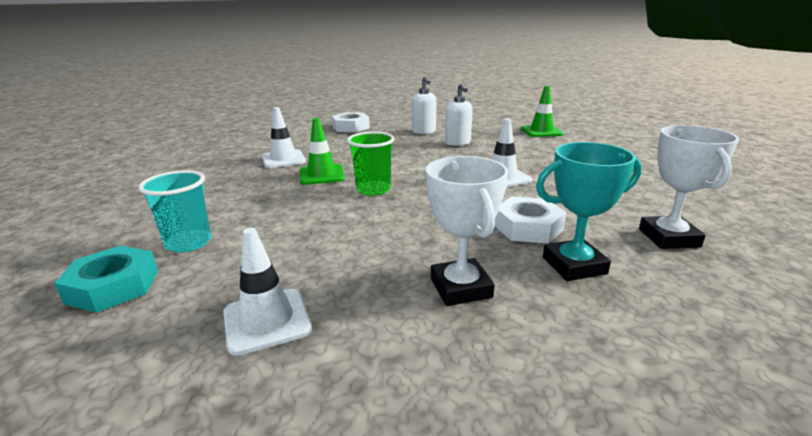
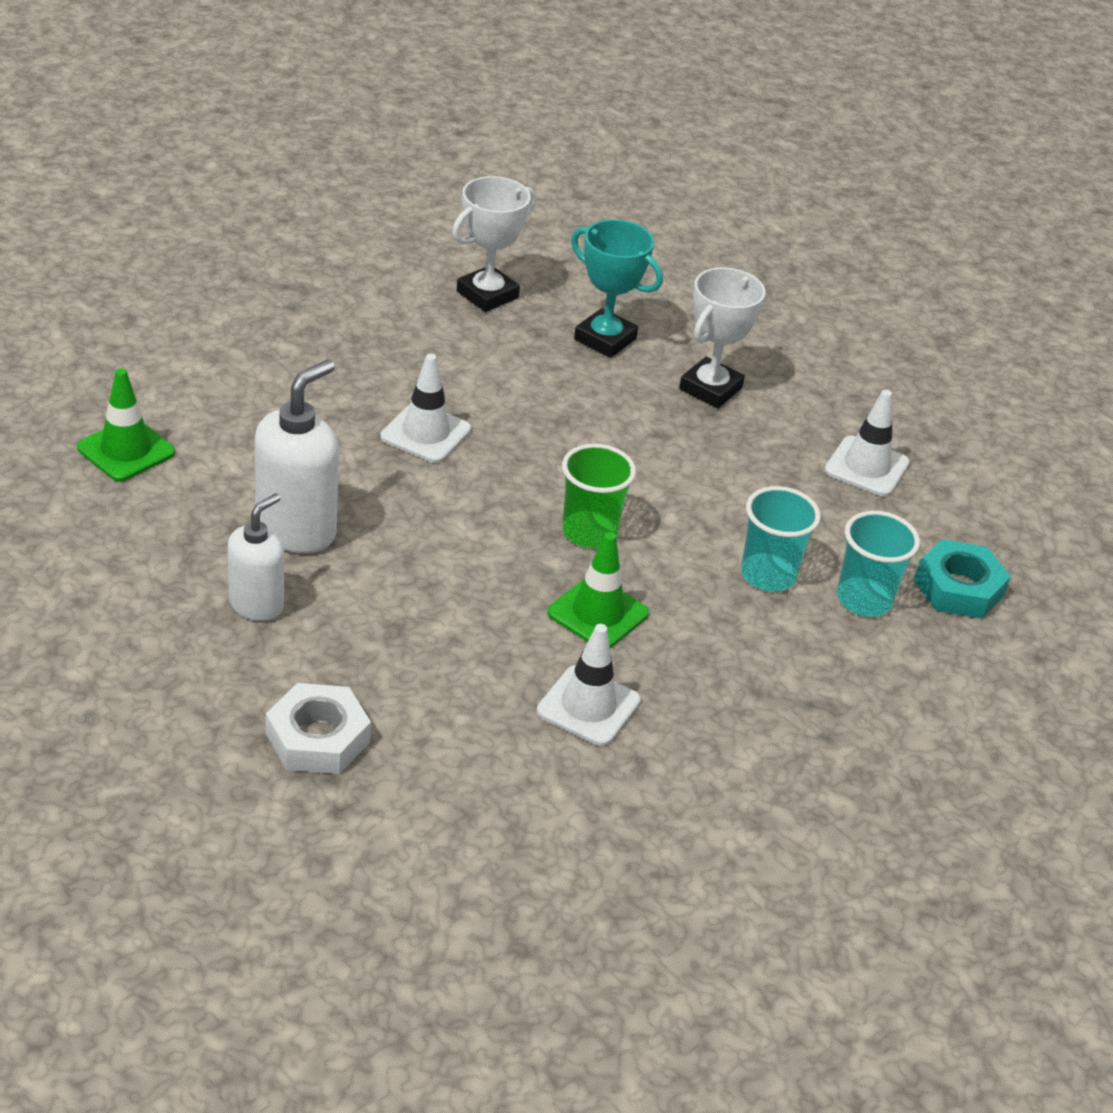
camera: 135 degrees left, 15 degrees up
white soap dispenser [445,84,473,146] -> white soap dispenser [255,359,339,553], size x1.55
white nut [495,197,566,244] -> none
none -> turquoise cup [741,486,821,591]

